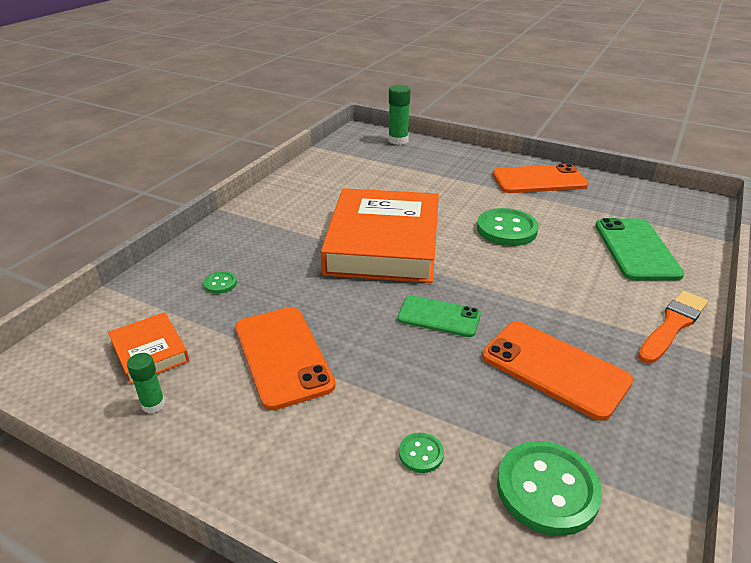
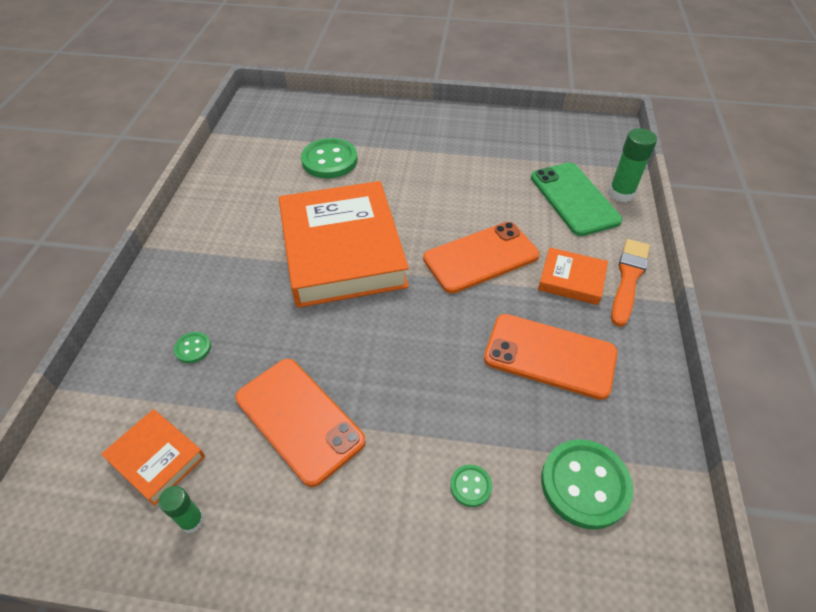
camera: 20 degrees left, 15 degrees up
green glue stick [389,85,411,145] -> green glue stick moved to [608,128,657,202]
green phone [397,296,481,337] -> none
green button [477,208,539,246] -> green button moved to [301,138,357,179]
orange phone [493,164,589,193] -> orange phone moved to [423,222,540,294]
none -> orange book [538,247,608,305]

